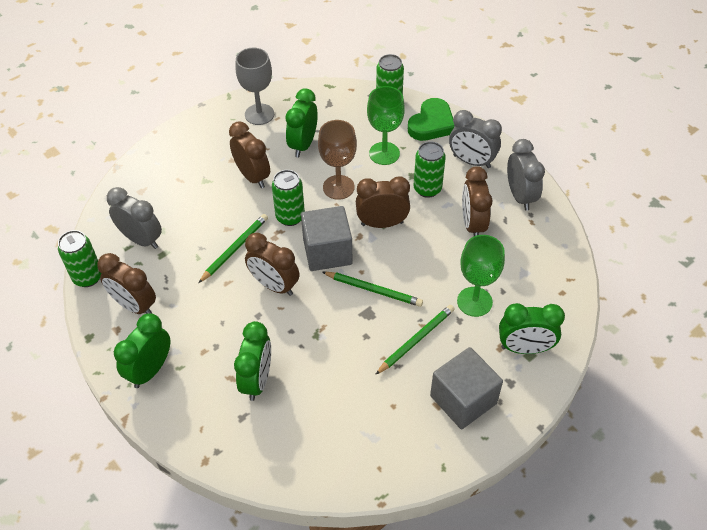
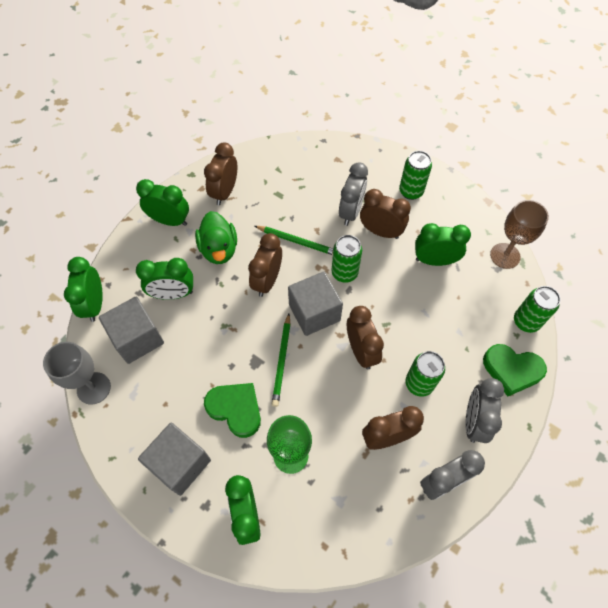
camera: 75 degrees right, 10 degrees up
green can [58,230,101,287] -> green can moved to [399,151,432,200]
grey clock [107,187,162,249] -> grey clock moved to [339,162,368,226]
brown clock [229,121,270,188] -> brown clock turned 105 degrees counterclockwise [360,189,411,239]
grey goblet [235,48,274,125] -> grey goblet moved to [43,342,111,405]
brown goblet [318,120,357,200] -> brown goblet moved to [490,200,549,269]
green goblet [367,86,405,165] -> none
green pencil [375,305,454,375] -> green heart [204,383,261,438]
none -> green clock [64,257,103,322]
none -> grey cube [99,297,164,364]
none -> green duck [195,211,237,264]

